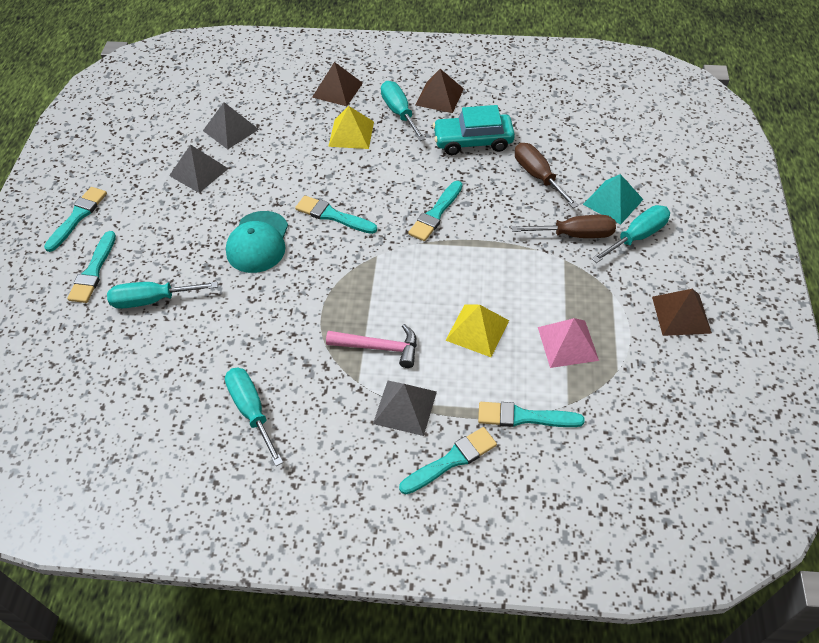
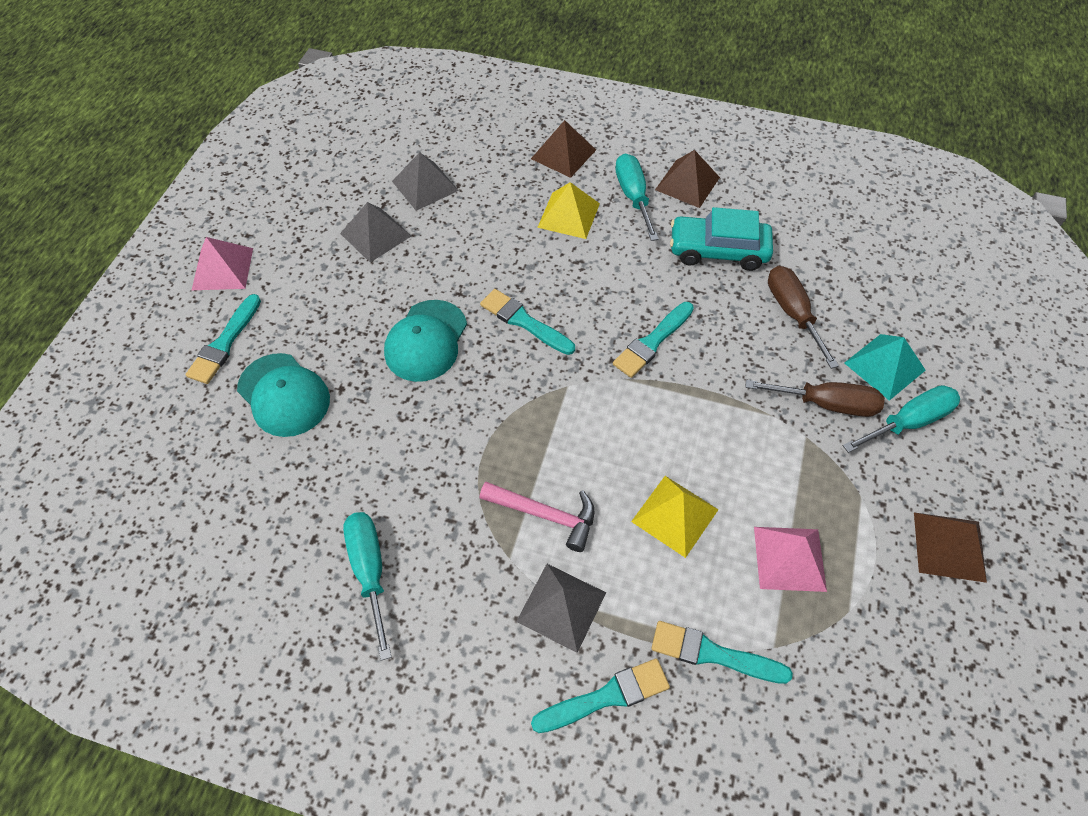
camera: 10 degrees right, 5 degrees up
turquoise brush [44,187,107,252] -> pink pyramid [192,237,253,290]
turquoise screwdriver [107,282,218,309] -> turquoise cap [237,353,330,437]

